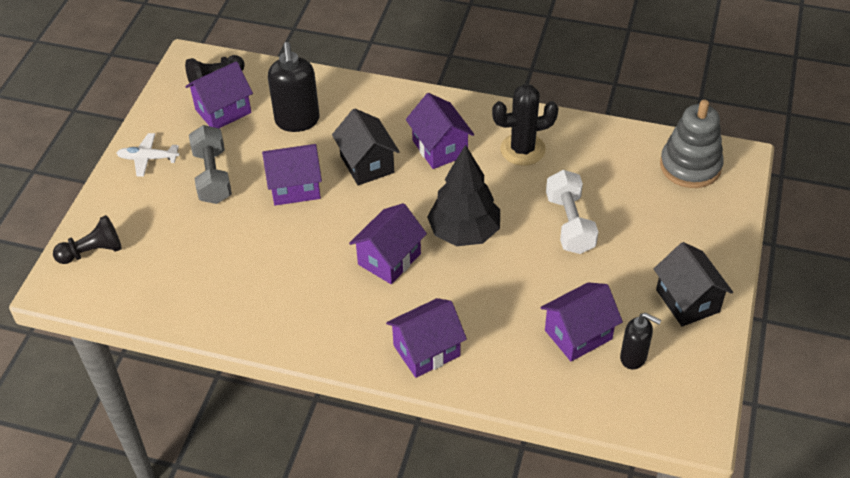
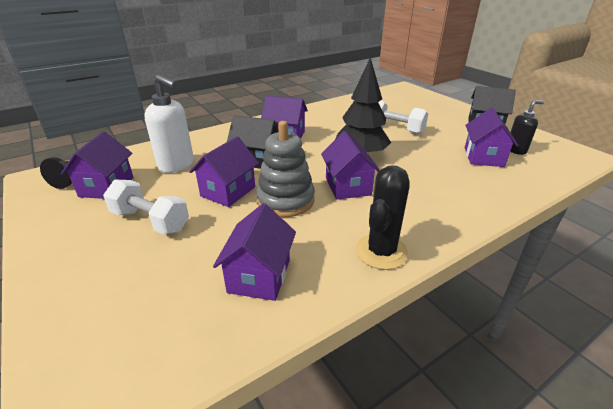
camera: 50 degrees left, 15 degrees down
black pawn [53,215,122,264] -> none
white plane [116,133,180,177] -> none
grey dumbbell [189,125,232,204] -> white dumbbell [103,180,189,234]
black soap dispenser [268,42,320,132] -> white soap dispenser [144,75,194,173]
purple house [386,298,467,378] -> purple house moved to [213,203,296,301]
black cactus [492,84,559,166] -> black cactus moved to [356,165,410,270]
grey stacking toy [660,100,724,188] -> grey stacking toy moved to [256,121,315,217]

